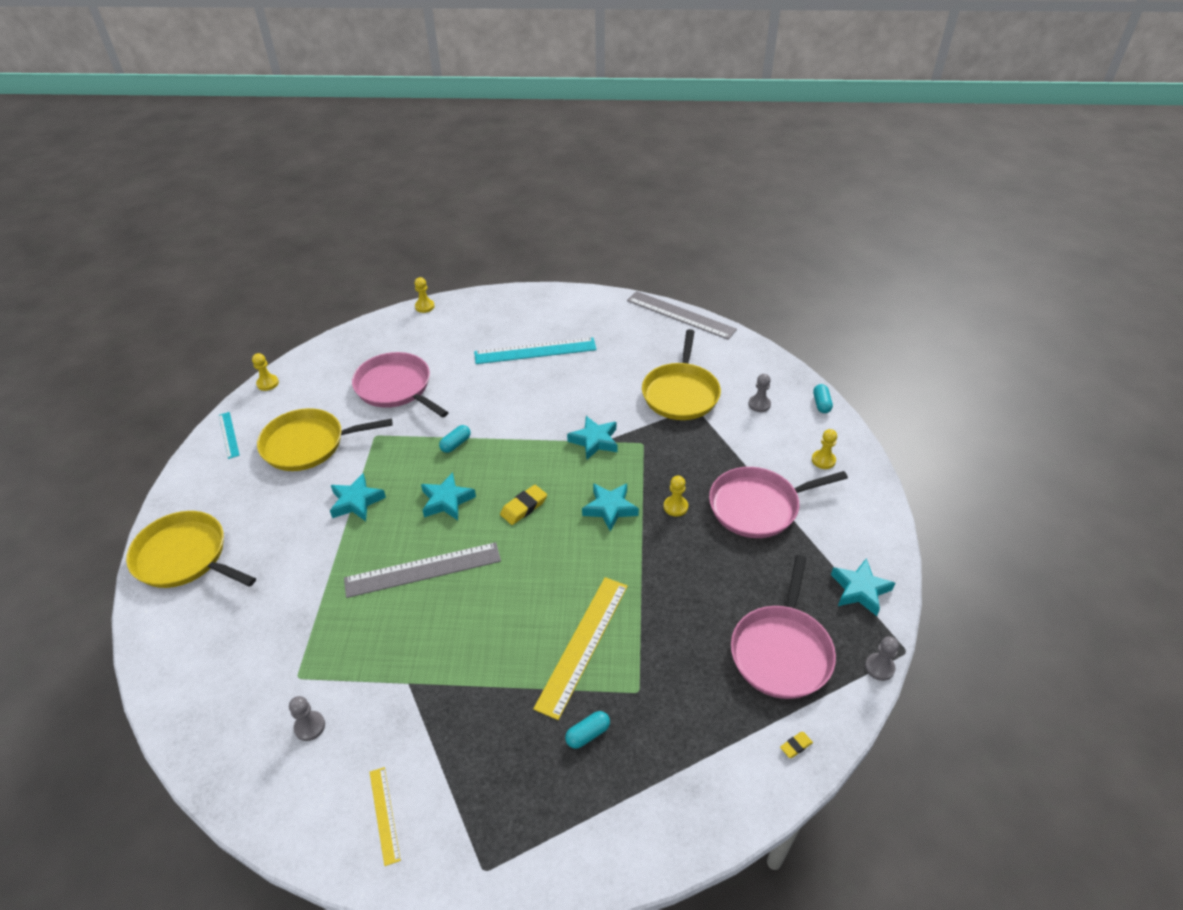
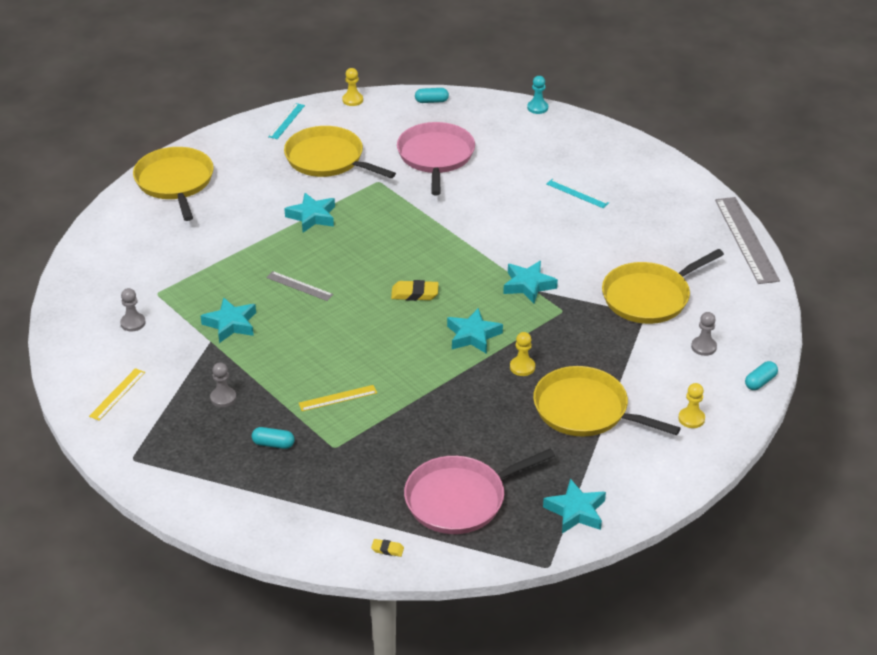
camera: 45 degrees right, 5 degrees down
grey ruler [344,542,501,598] -> grey ruler [266,271,333,301], size x0.51
yellow pawn [415,277,435,313] -> turquoise pawn [527,76,548,114]
turquoise star [421,472,476,520] -> turquoise star moved to [201,297,256,343]
turquoise capsule [439,425,471,453] -> turquoise capsule moved to [415,88,449,103]
turquoise ruler [474,337,597,364] -> turquoise ruler [547,179,609,208], size x0.51
yellow ruler [533,577,628,720] -> yellow ruler [299,385,377,411], size x0.51
pink pan [709,467,848,538] -> yellow pan [533,366,681,437]
grey pawn [865,636,899,681] -> grey pawn moved to [210,362,237,407]

